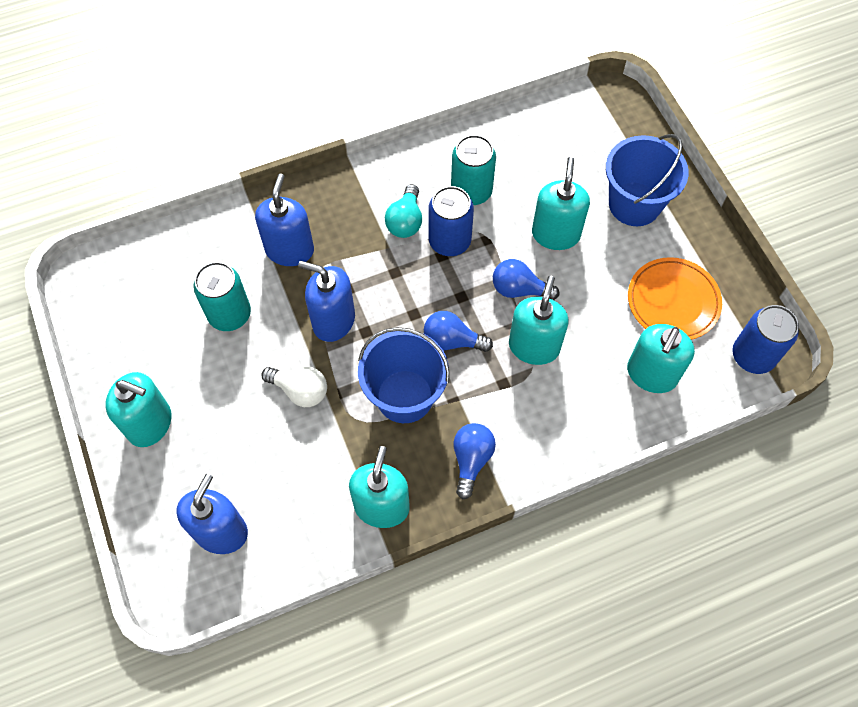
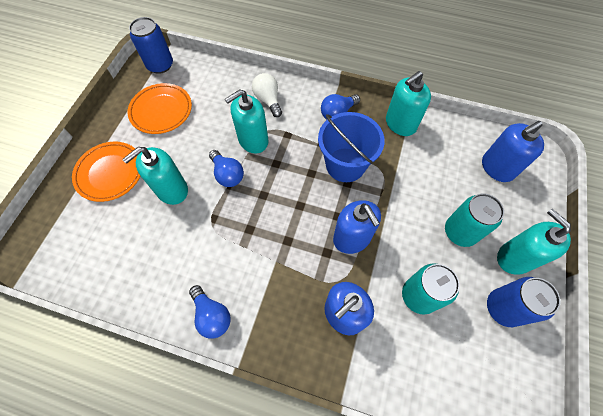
camera: 140 degrees left, 0 degrees up
white light bulb [262,367,327,407] -> white light bulb moved to [252,73,282,117]
turquoise light bulb [385,184,422,238] -> none
blue light bulb [424,311,493,352] -> blue light bulb moved to [189,285,231,339]
blue can [428,186,474,256] -> blue can moved to [487,277,560,327]
turquoise can [451,135,496,205] -> turquoise can moved to [445,194,504,247]
blue bucket [606,134,689,226] -> orange plate [72,142,140,202]
turquoise soap dispenser [627,324,695,393] -> none

